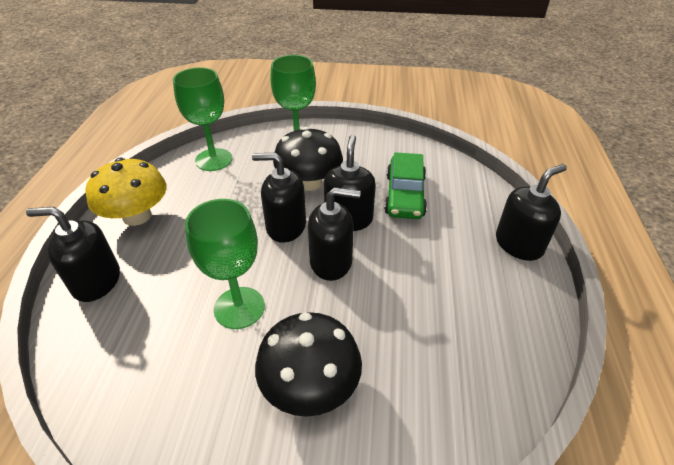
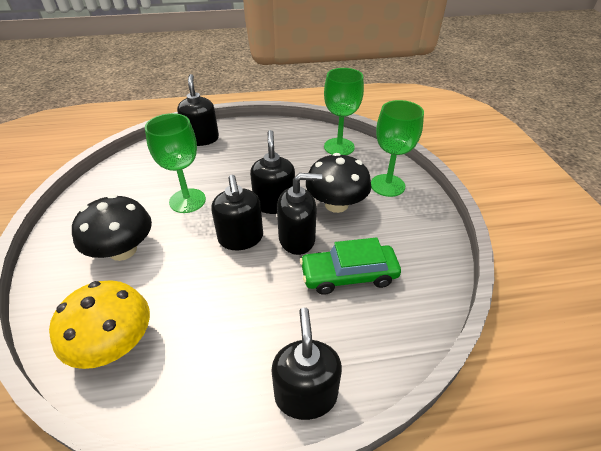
camera: 75 degrees right, 0 degrees up
yellow mushroom [86,158,166,226] -> yellow mushroom moved to [49,280,150,369]
black soap dispenser [496,164,567,261] -> black soap dispenser turned 135 degrees counterclockwise [271,308,342,420]

